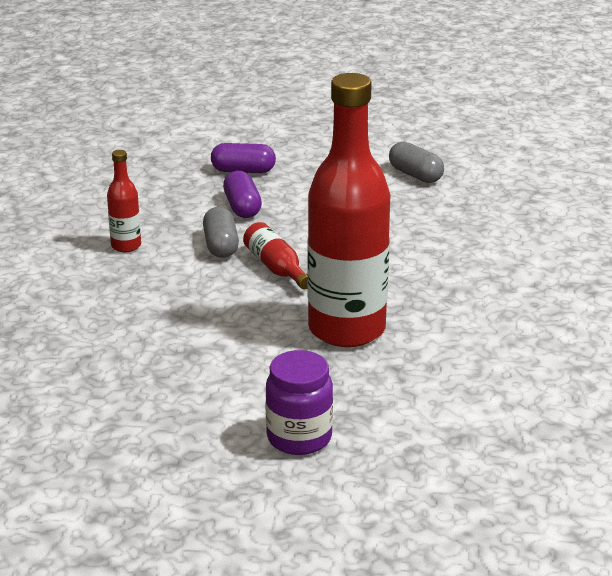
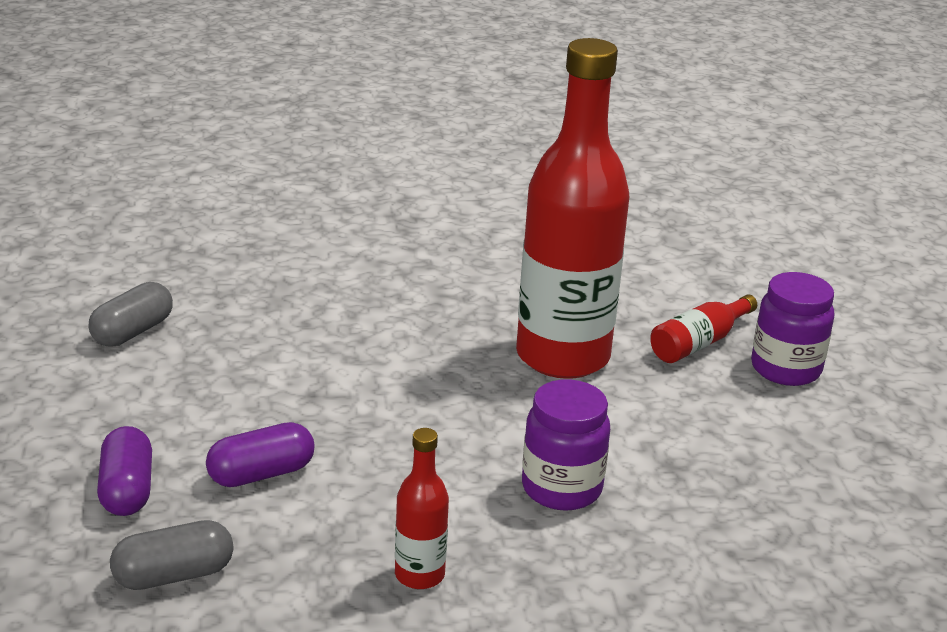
camera: 105 degrees left, 0 degrees up
grey capsule [203,207,239,258] -> grey capsule moved to [110,520,234,590]
red bottle [243,222,307,289] -> red bottle moved to [650,294,757,363]
none -> purple jar [522,379,610,511]

